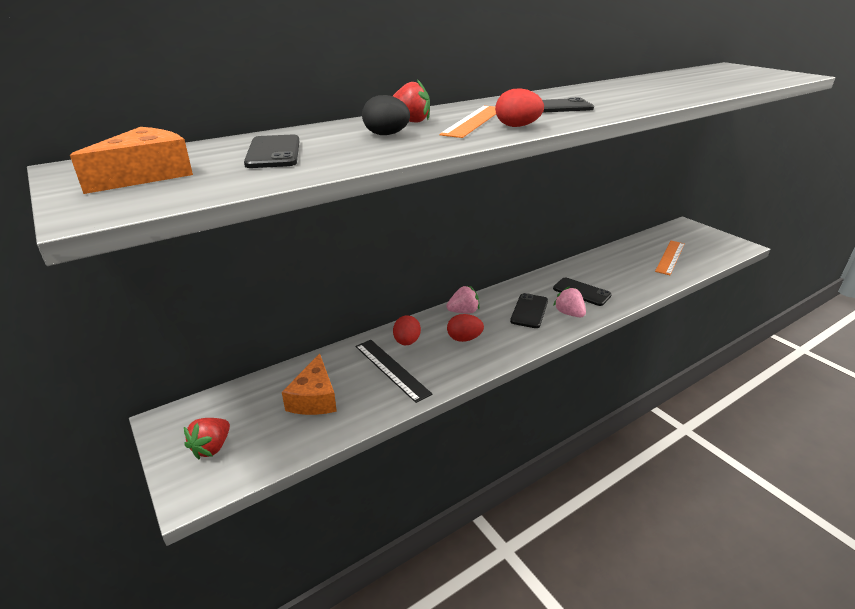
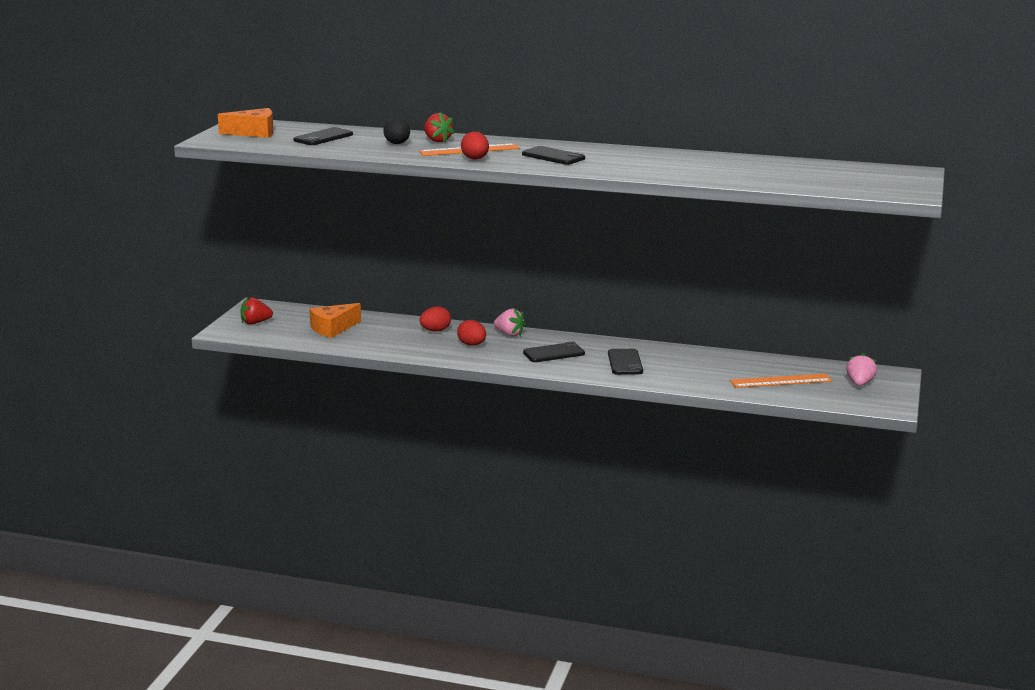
camera: 50 degrees right, 10 degrees down
black ruler [355,340,432,403] -> none
pink strawberry [553,286,586,317] -> pink strawberry moved to [846,353,877,386]

